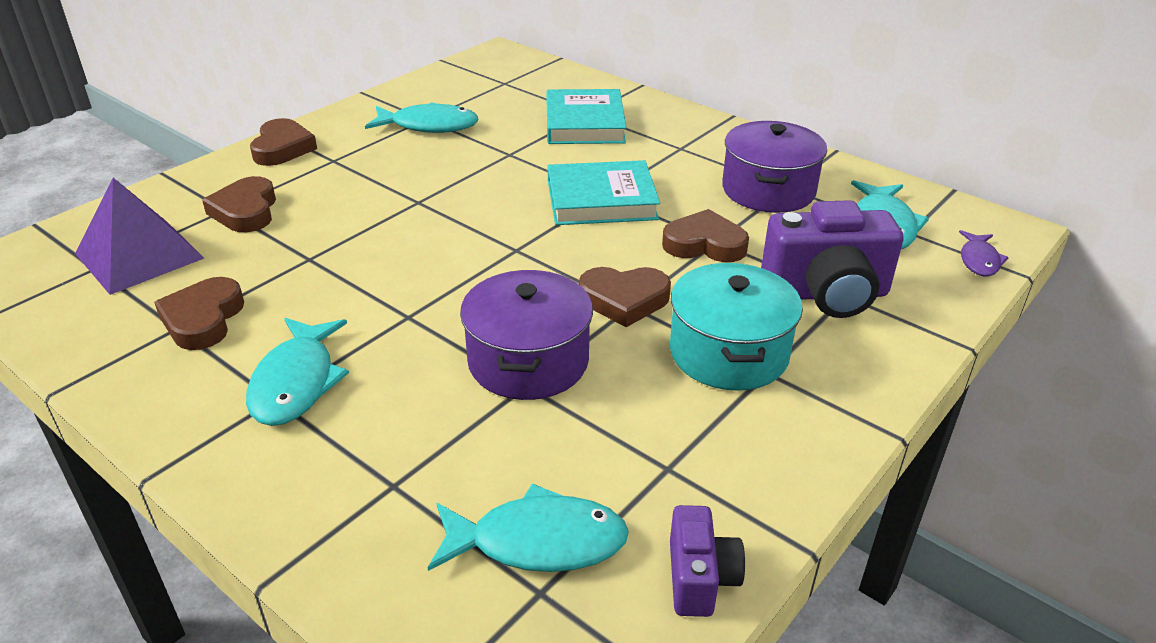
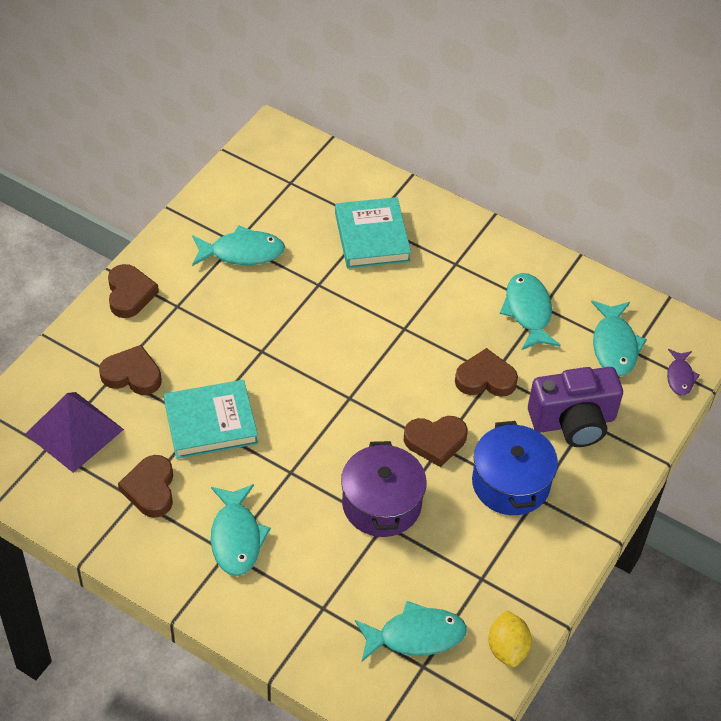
camera: 10 degrees left, 15 degrees up
brown heart [202,176,276,232] -> brown heart turned 120 degrees clockwise [99,345,162,395]
turquoise book [548,160,660,225] -> turquoise book moved to [164,380,258,459]
turquoise pot [670,263,803,391] -> blue pot [472,421,558,515]
purple camera [670,505,745,617] -> yellow lemon [488,610,532,667]
purple pot [722,121,827,213] -> turquoise fish [500,273,561,350]

